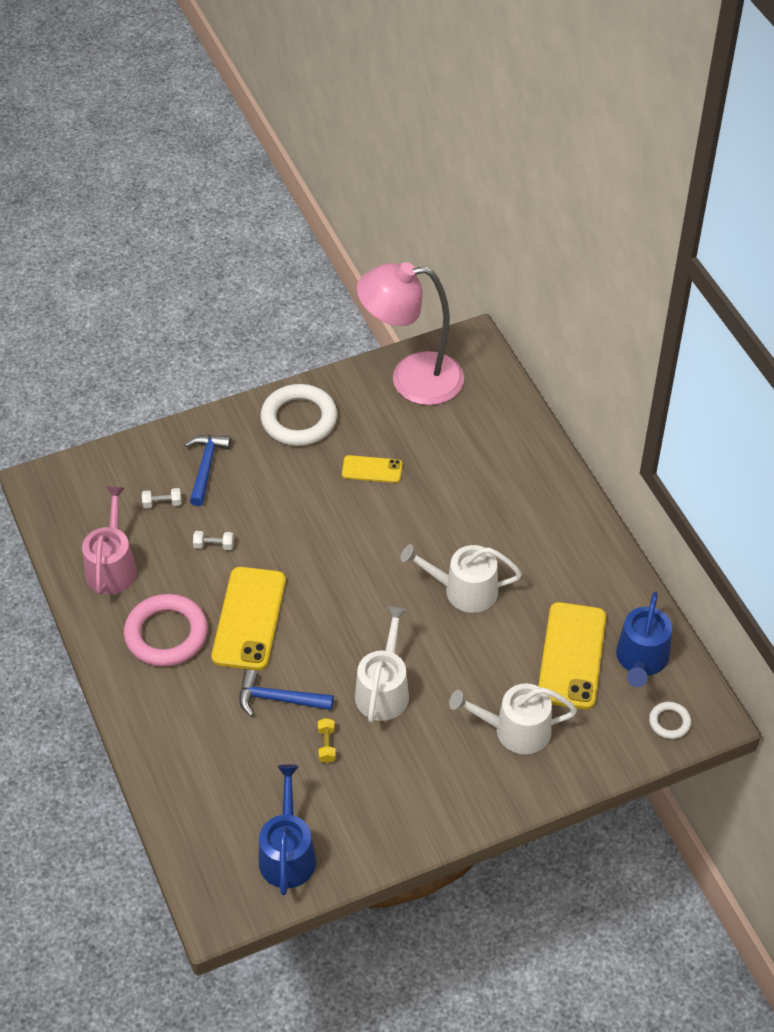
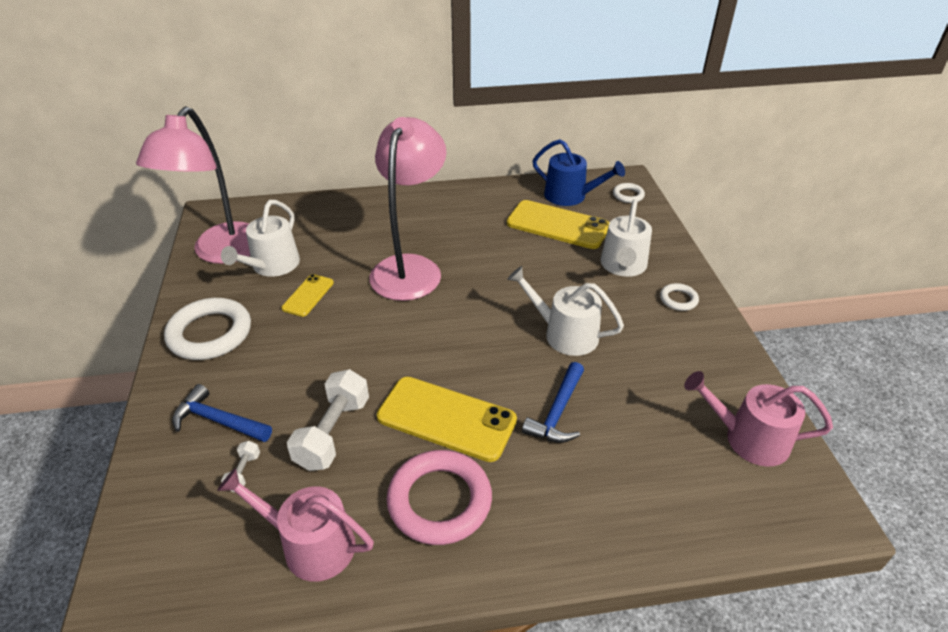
camera: 75 degrees left, 10 degrees down
white dumbbell [193,531,234,550] -> white dumbbell [287,369,369,471], size x2.17
blue watering can [259,764,316,895] -> pink watering can [684,371,833,467]
yellow dumbbell [318,718,336,763] -> none
white watering can [401,544,522,613] -> white watering can moved to [221,200,300,277]
none -> pink lamp [369,117,446,301]
none -> white ring [660,283,699,311]

